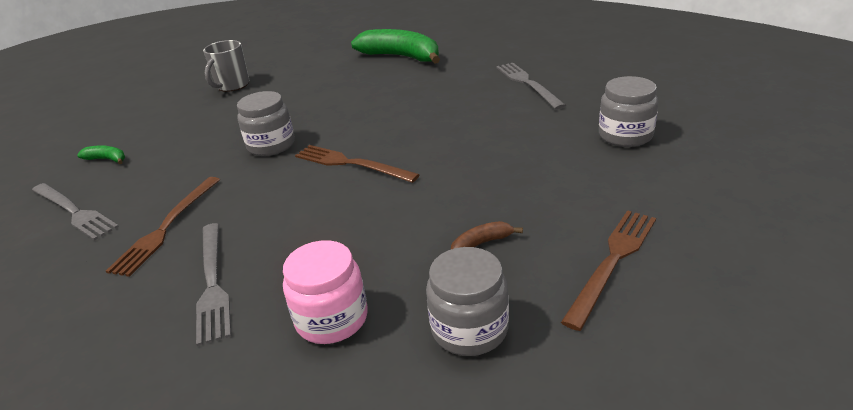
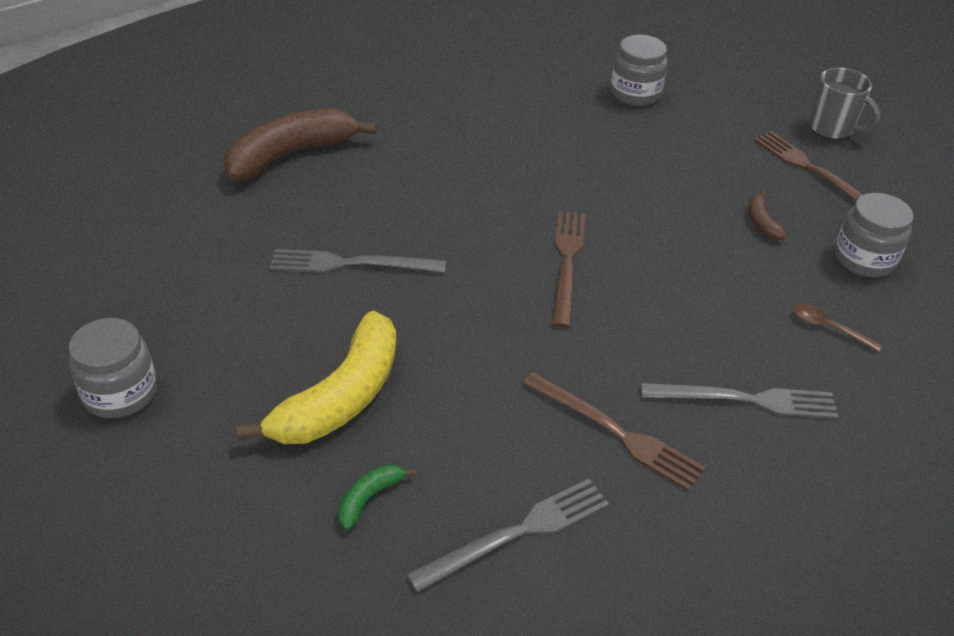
camera: 75 degrees left, 10 degrees up
grey mug [203,40,249,92] -> grey mug moved to [809,68,880,140]
grey jar [237,91,295,156] -> grey jar moved to [69,318,157,418]
pink jar [283,240,368,344] -> brown spoon [793,304,883,352]
brown fork [295,145,420,183] -> brown fork turned 135 degrees clockwise [552,211,585,328]
green banana [351,29,440,64] -> brown banana [224,108,377,181]
grey fork [496,63,566,109] -> grey fork moved to [270,249,446,273]
none -> yellow banana [236,311,396,444]

